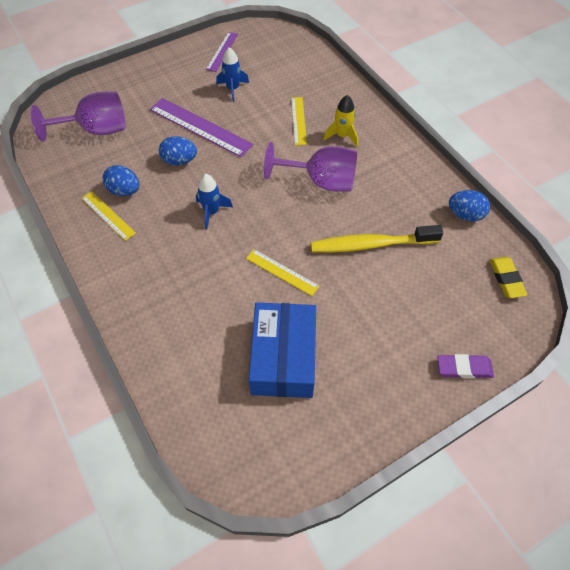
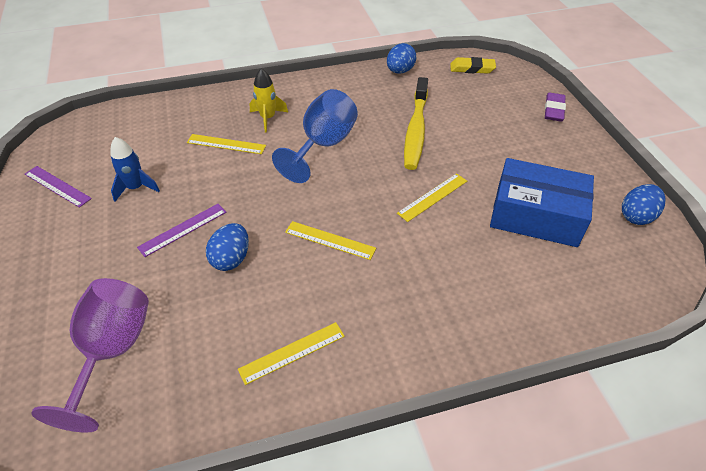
camera: 75 degrees left, 10 degrees down
blue egg [103,165,139,196] -> blue egg moved to [622,184,666,225]
purple ruler [150,98,253,157] -> purple ruler [137,204,226,257], size x0.58
blue rocket [196,174,233,229] -> yellow ruler [285,221,376,260]
purple goblet [264,142,357,192] -> blue goblet [272,89,358,183]

